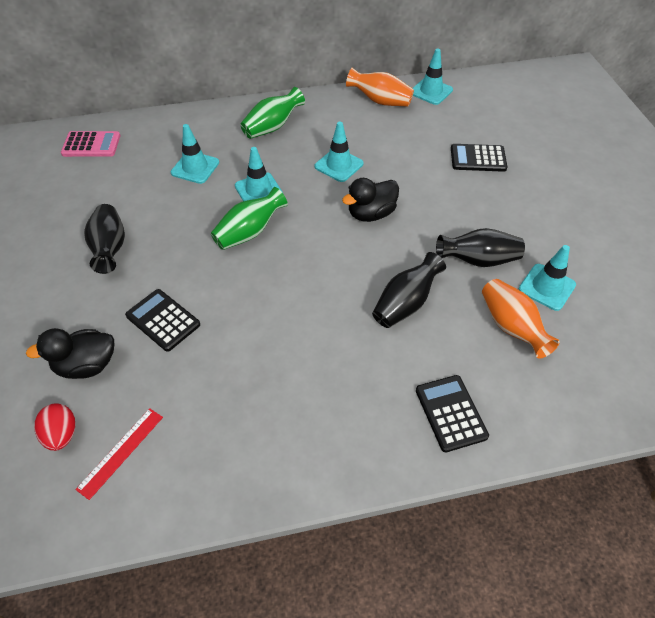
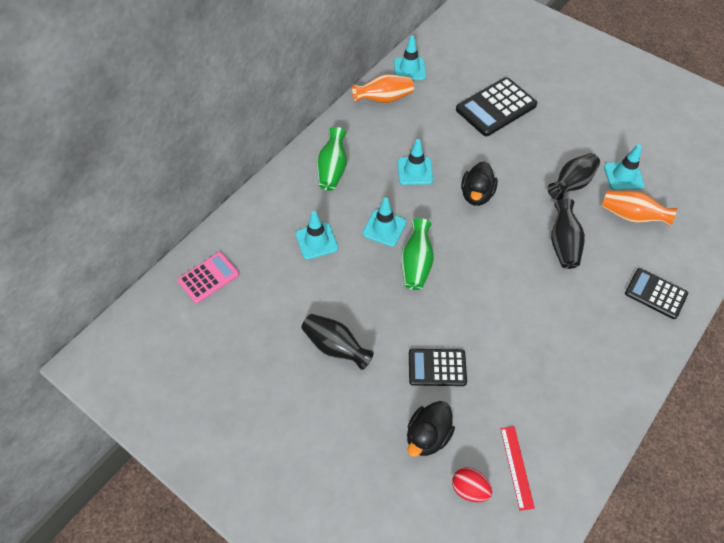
camera: 40 degrees left, 5 degrees up
black calculator [451,144,507,172] -> black calculator [456,77,537,136], size x1.58

